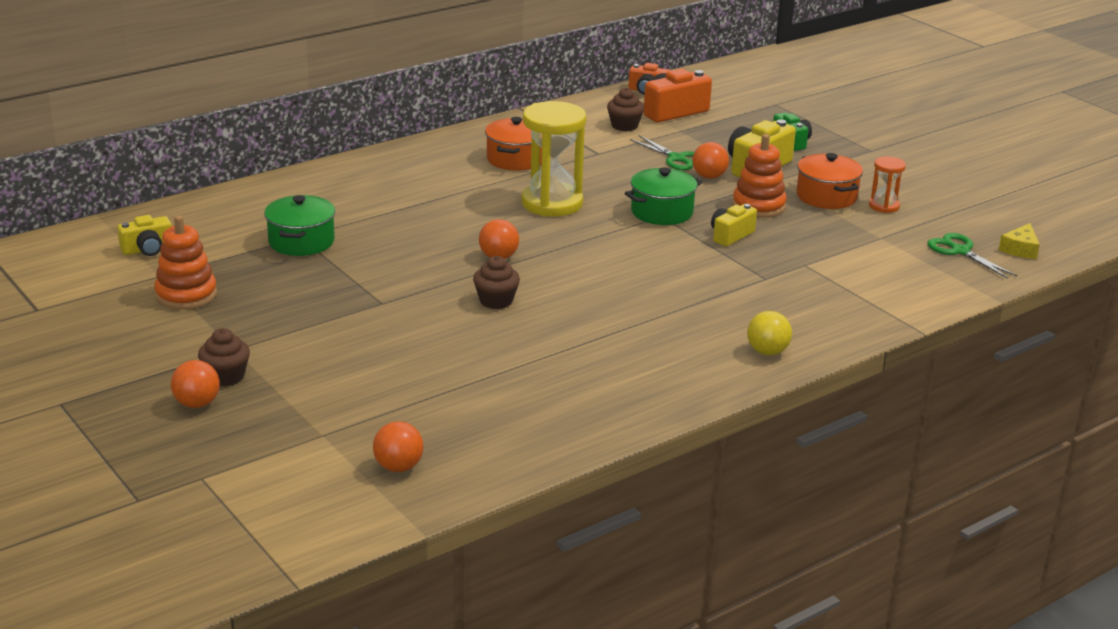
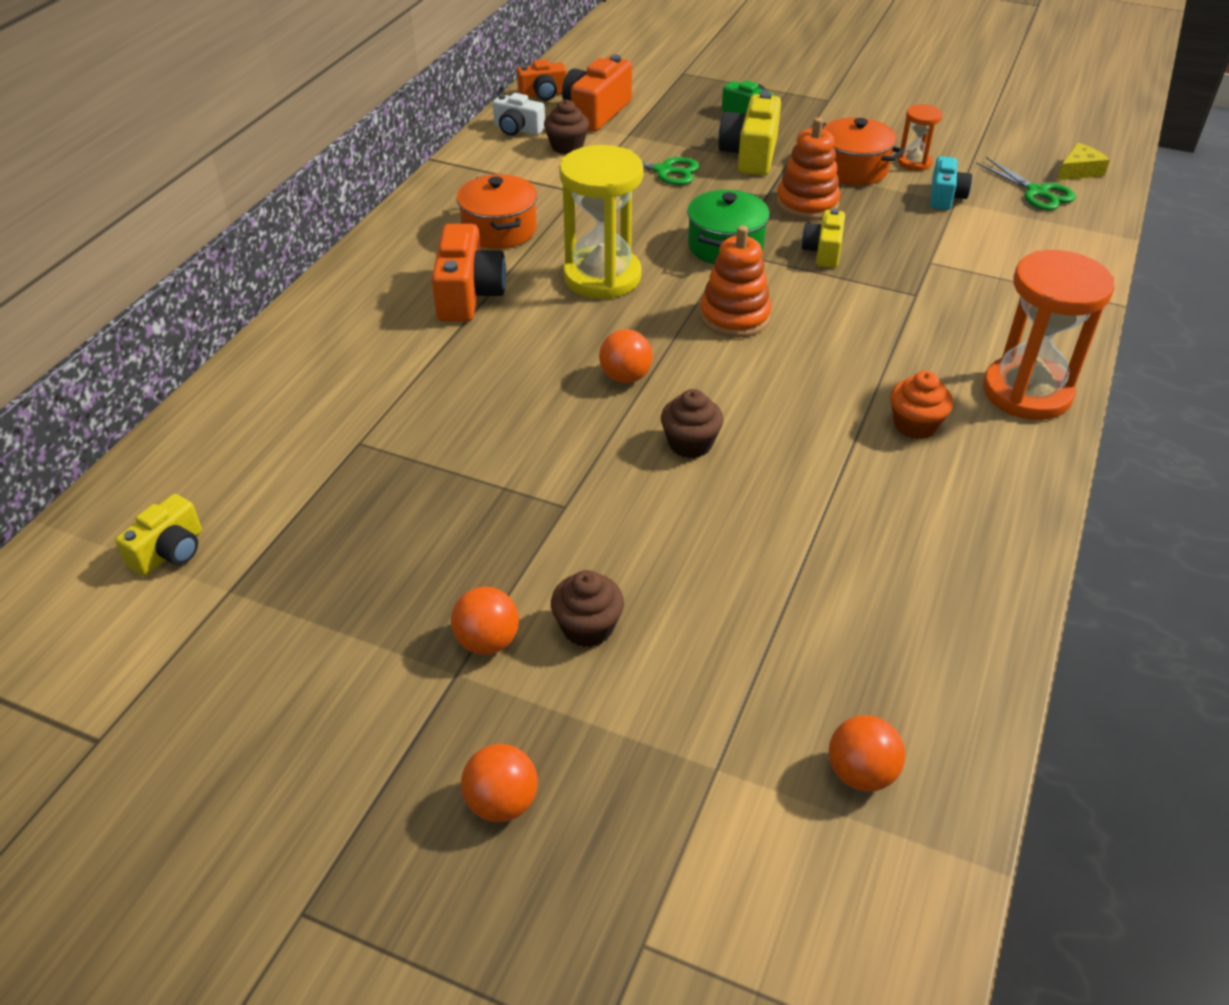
camera: 30 degrees left, 15 degrees up
orange stacking toy [154,215,217,310] -> orange stacking toy moved to [700,225,772,338]
brown cupcake [198,328,250,386] -> brown cupcake moved to [551,570,624,647]
green pot [264,195,335,256] -> none
orange ball [692,142,729,179] -> orange ball moved to [451,587,519,655]
yellow ball [747,311,792,355] -> orange hourglass [983,250,1115,420]
green scissors [928,233,1017,279] -> green scissors turned 150 degrees counterclockwise [976,157,1076,210]
yellow cheese [999,223,1040,259] -> yellow cheese turned 120 degrees counterclockwise [1057,143,1110,180]
none -> orange camera [431,224,506,322]
none -> white camera [493,93,545,136]
none -> orange cupcake [890,371,953,439]
none -> turquoise camera [930,156,972,210]

